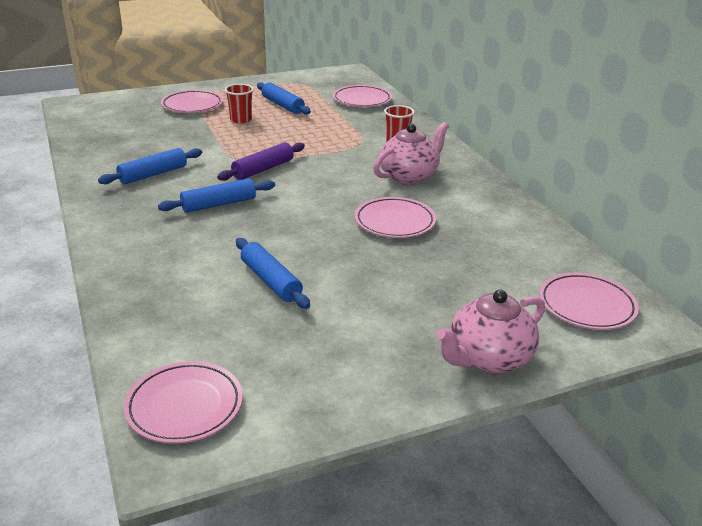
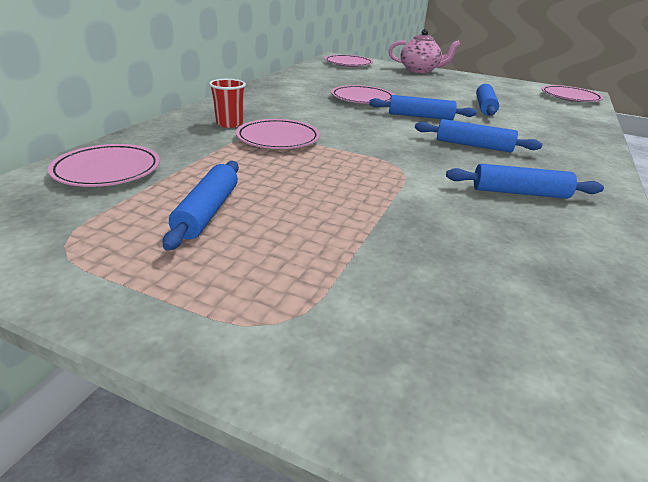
camera: 135 degrees left, 0 degrees up
pink plate [161,90,223,113] -> pink plate moved to [236,119,320,149]
purple rolling pin [217,142,305,181] -> none
red cup [225,84,254,124] -> none
pink teapot [373,122,449,184] -> none
none -> blue rolling pin [369,95,477,120]

